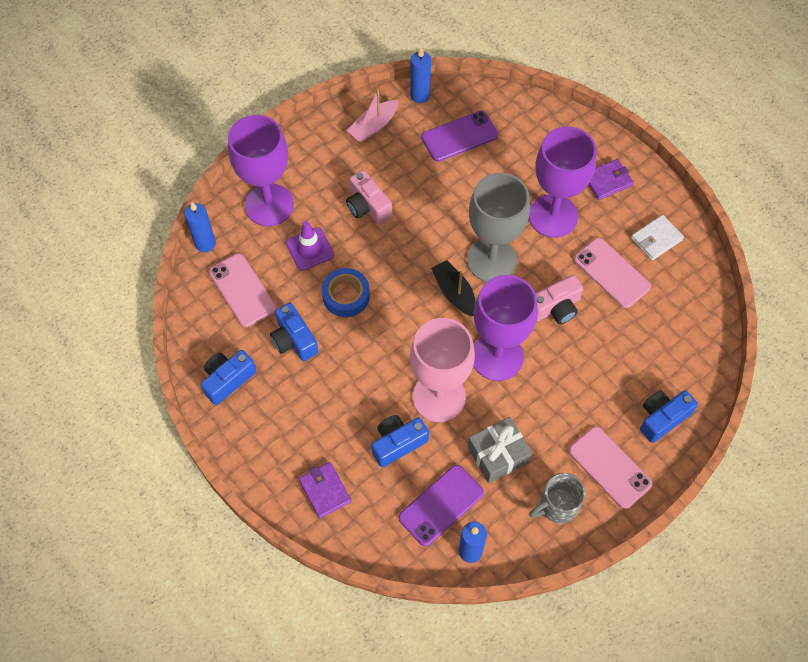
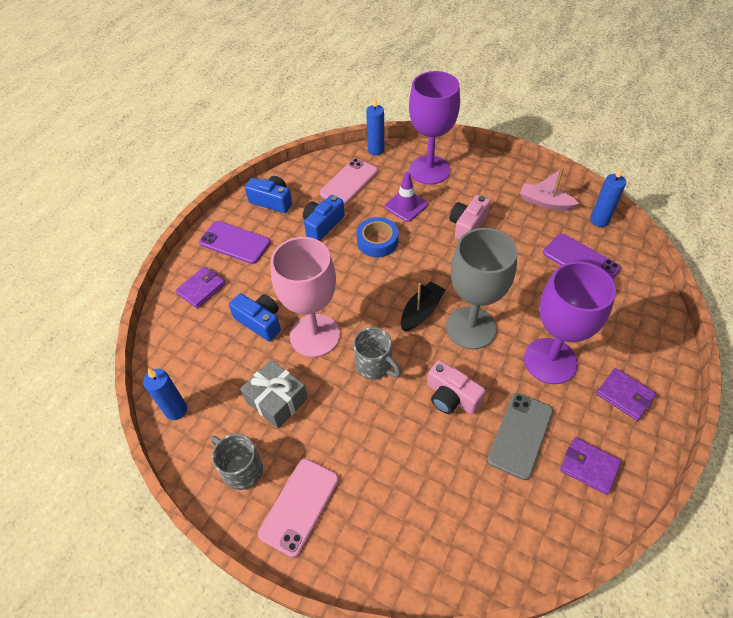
camera: 70 degrees right, 10 degrees down
purple phone [399,465,484,546] -> purple phone moved to [199,221,271,264]
purple goblet [473,275,538,381] -> grey mug [353,327,401,380]
pink phone [574,238,651,308] -> grey phone [487,393,553,480]
white wallet [631,215,684,261] -> purple wallet [560,438,621,495]
blue camera [640,390,698,443] -> none

